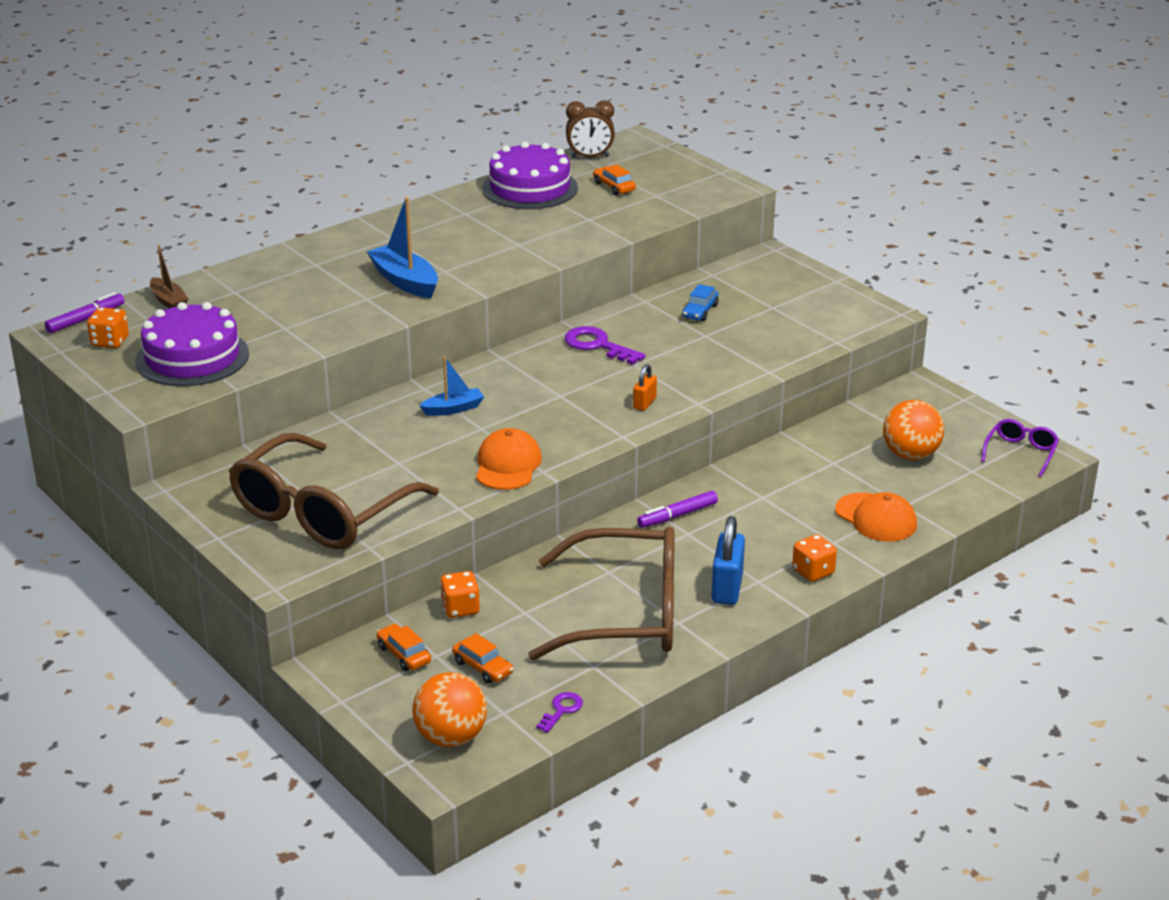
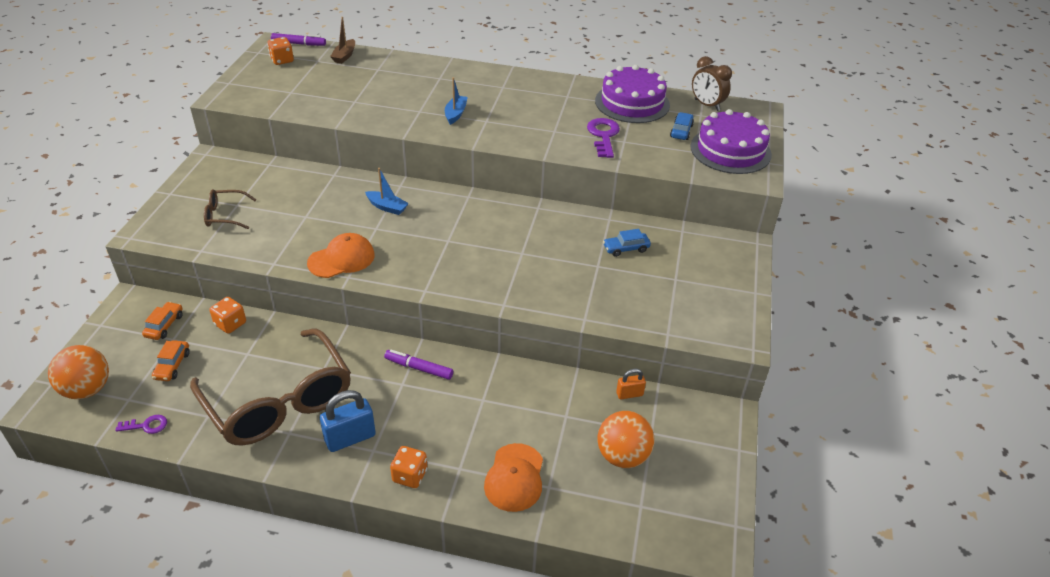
camera: 50 degrees right, 10 degrees up
purple cake [135,302,249,386] -> purple cake moved to [690,109,772,174]
brown glasses [229,433,439,549] -> brown glasses [204,189,257,229], size x0.43
blue boat [367,197,438,298] -> blue boat [445,77,468,125], size x0.61
purple key [565,326,645,365] -> purple key moved to [587,118,620,158]
orange car [593,164,636,195] -> blue car [670,112,694,140]
orange padlock [633,364,657,411] -> orange padlock moved to [616,369,646,399]
purple glasses [981,419,1059,477] -> none

